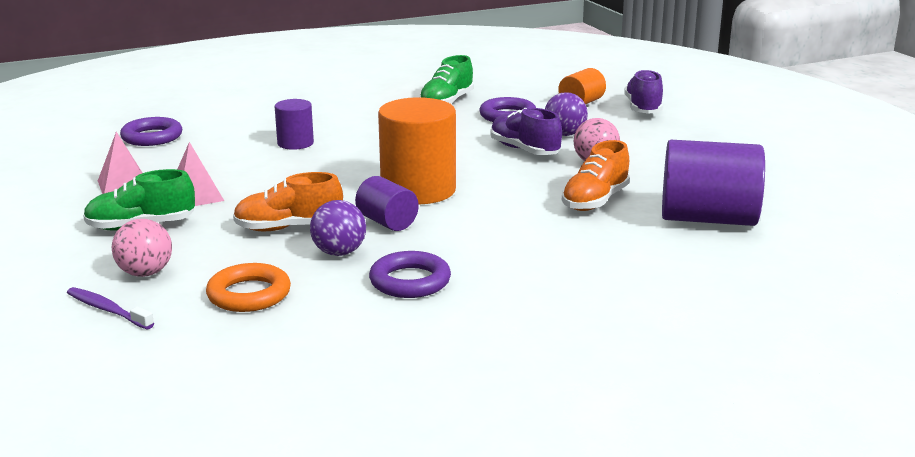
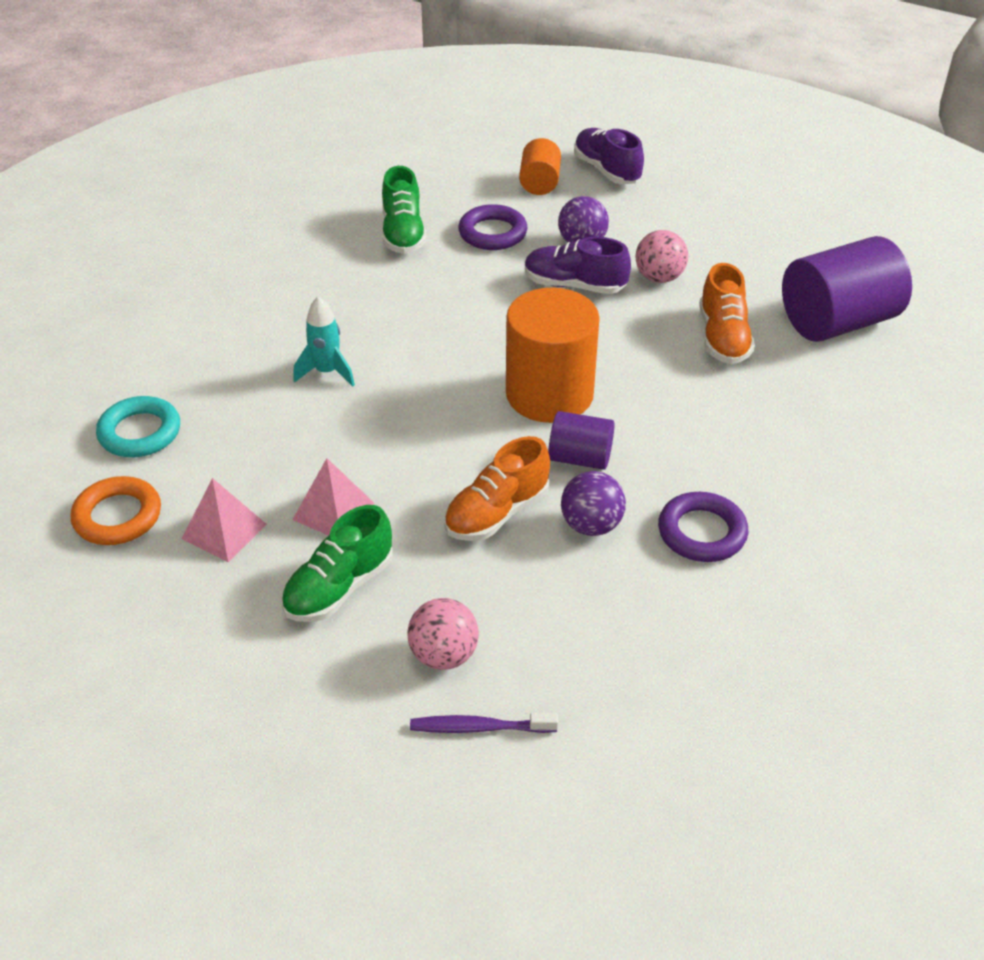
camera: 35 degrees left, 20 degrees up
purple ring [120,117,182,146] -> turquoise ring [96,396,180,457]
orange ring [206,263,291,312] -> orange ring moved to [71,476,161,545]
purple cylinder [275,99,314,150] -> turquoise rocket [293,297,355,387]

